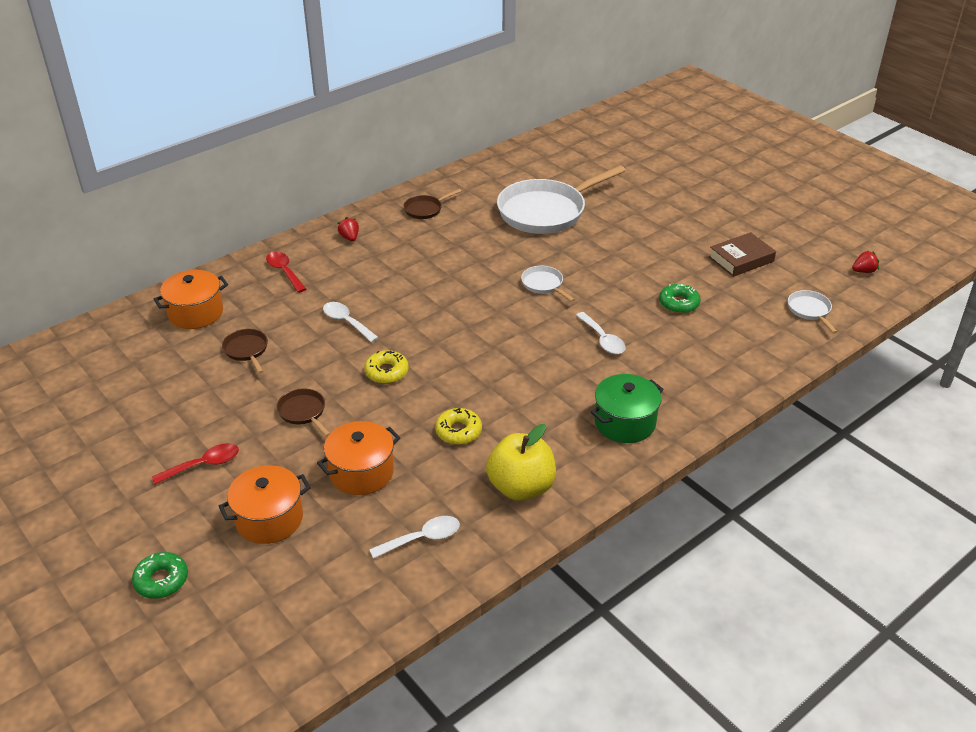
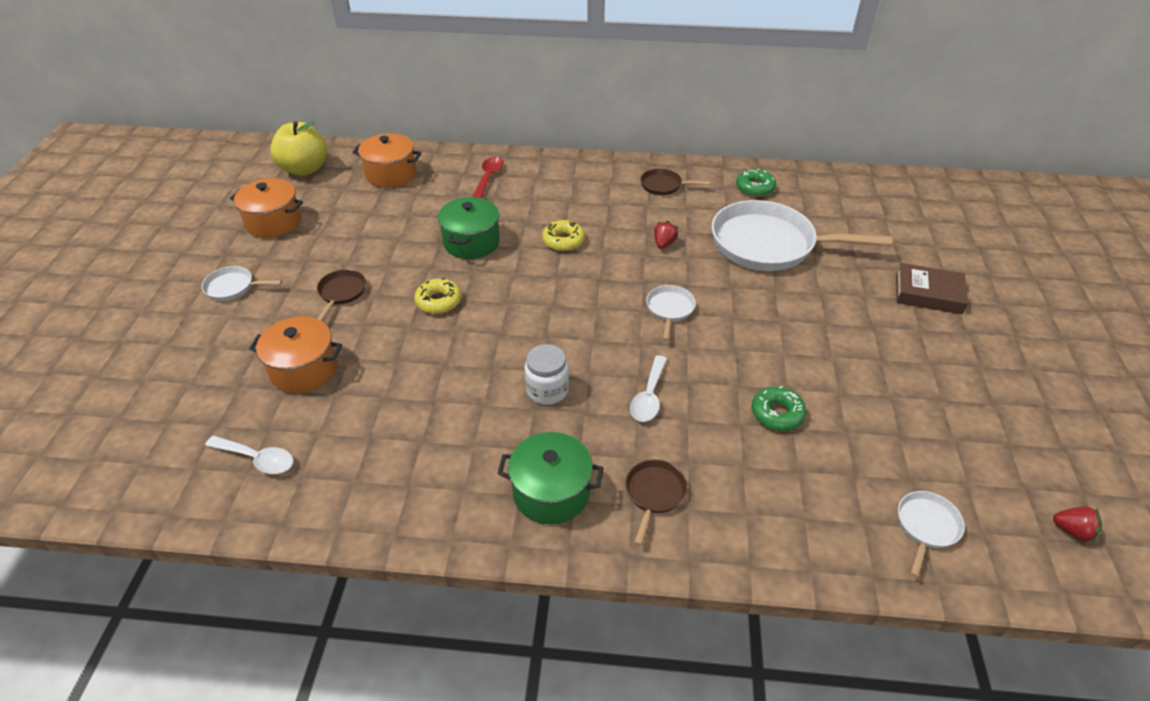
camera: 45 degrees right, 5 degrees up
green donut [132,552,188,599] -> green donut moved to [736,169,776,197]
red spoon [152,443,239,484] -> white pan [202,266,282,301]
orange pot [219,465,311,544] -> orange pot moved to [230,178,303,238]
brown pan [222,329,268,374] -> brown pan moved to [626,460,687,546]
white spoon [323,302,379,343] -> green pot [438,197,500,259]
red strawberry [338,217,359,241] -> red strawberry moved to [654,221,678,249]
yellow donut [435,408,482,445] -> yellow donut moved to [542,220,585,251]
yellow apple [486,424,556,501] -> yellow apple moved to [270,121,327,176]
brown book [708,232,776,277] -> brown book moved to [896,263,968,314]
none -> white jar [525,344,569,405]

